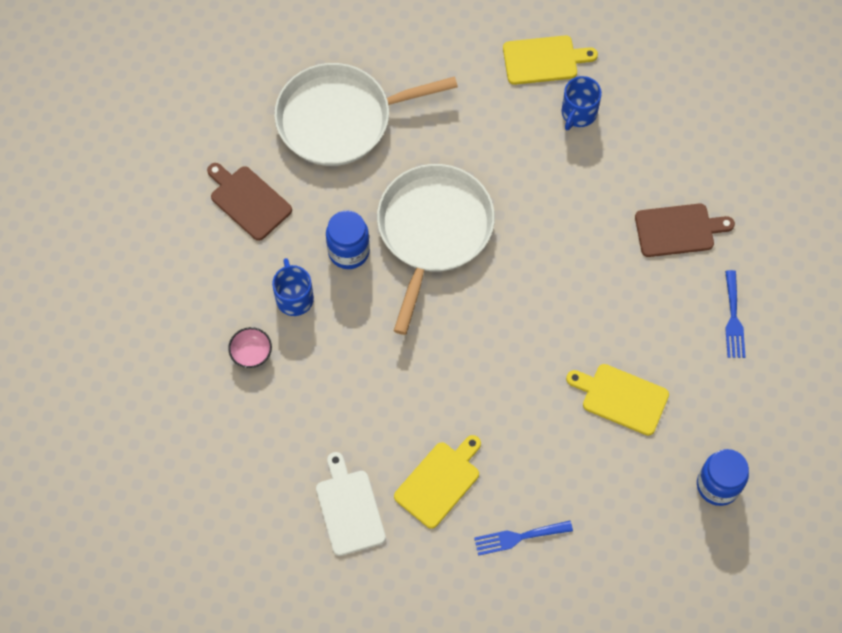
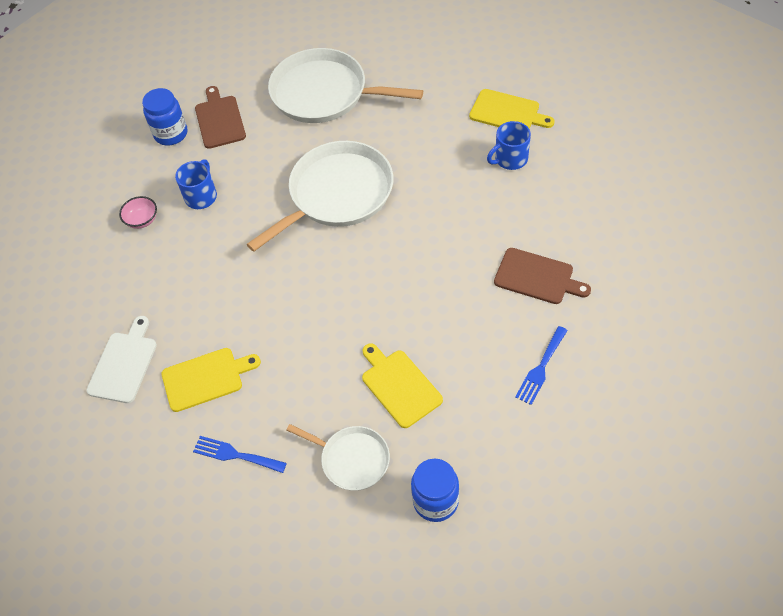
camera: 35 degrees right, 10 degrees down
blue jar [326,211,370,269] -> blue jar moved to [142,88,187,146]
none -> white pan [286,424,390,491]

